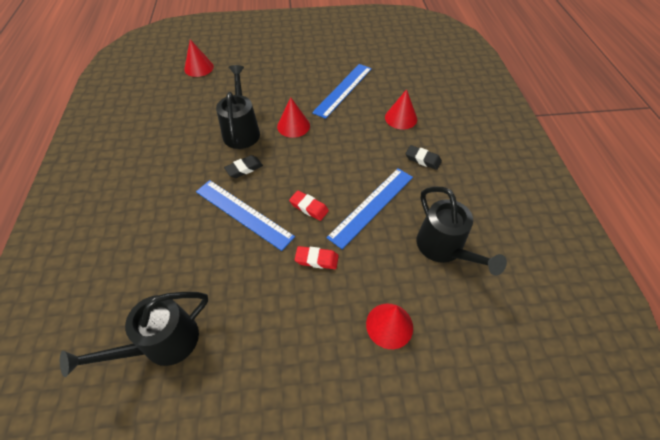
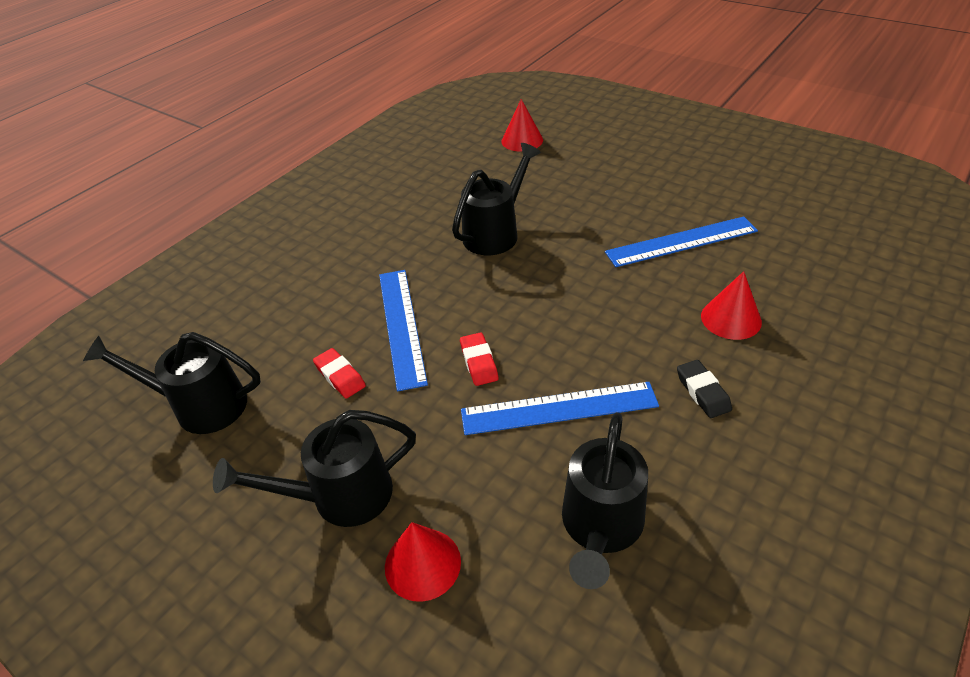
camera: 45 degrees right, 10 degrees down
black eraser [224,155,263,178] -> none
red cone [277,97,310,138] -> none
red eraser [295,246,338,269] -> red eraser moved to [313,348,366,398]
none -> black watering can [213,410,416,527]

